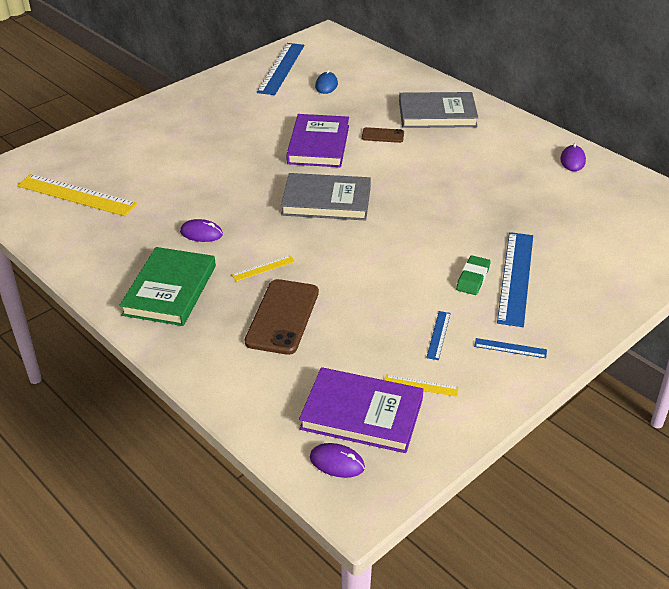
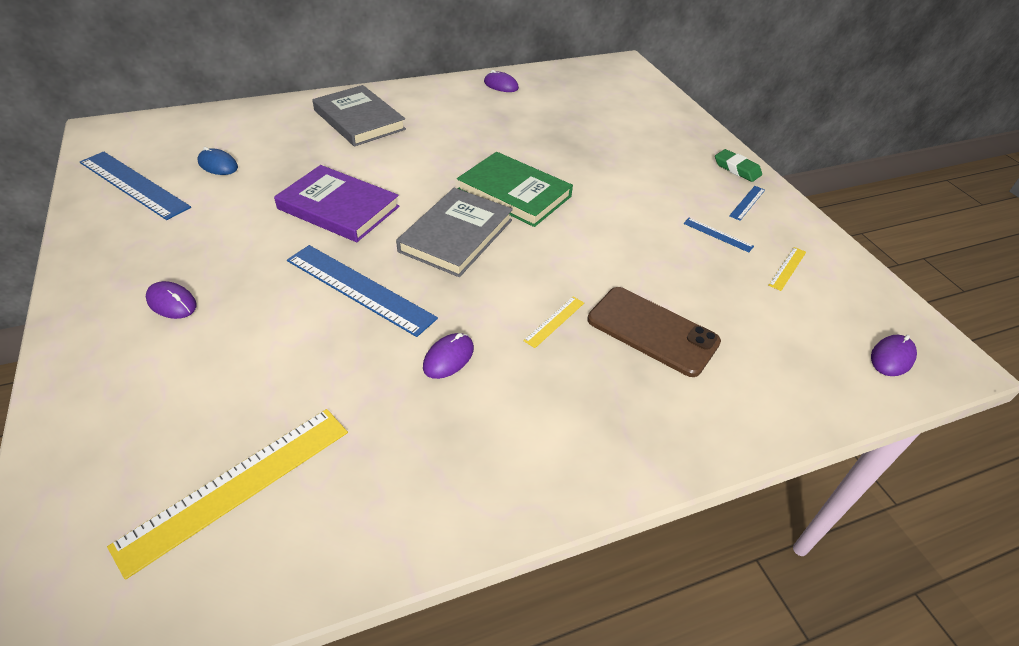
camera: 70 degrees left, 5 degrees up
green book [119,247,216,326] -> green book moved to [457,152,573,227]
yellow ruler [232,255,295,281] -> yellow ruler turned 45 degrees clockwise [523,297,584,348]
purple book [299,367,424,453] -> none
brown phone [362,127,404,143] -> none
grey book [399,92,478,128] -> grey book turned 60 degrees counterclockwise [312,85,406,146]
green eraser [456,255,490,295] -> green eraser moved to [715,149,762,182]
blue ruler [497,232,533,327] -> blue ruler moved to [287,245,438,337]
none -> purple mouse [146,281,197,319]

